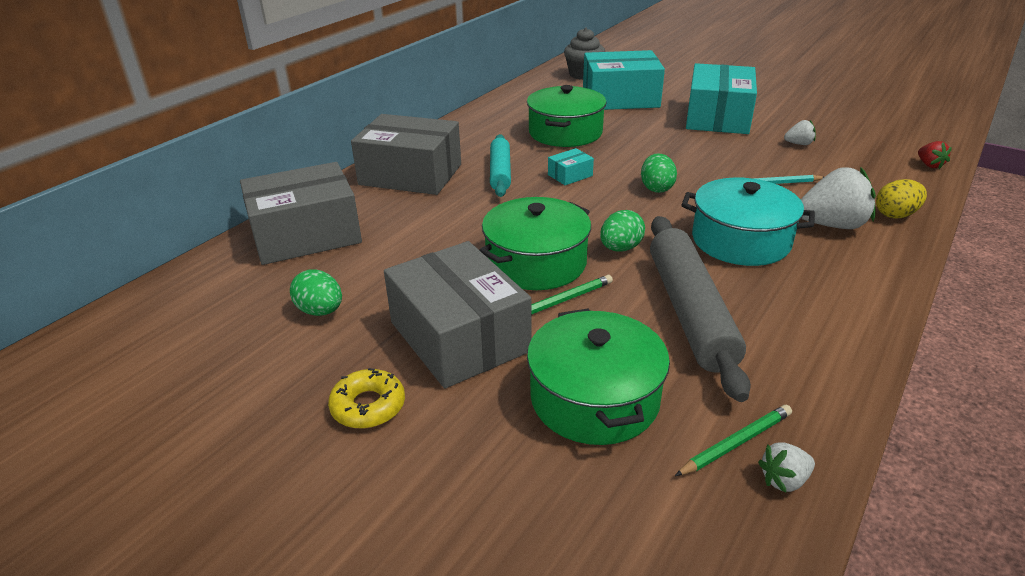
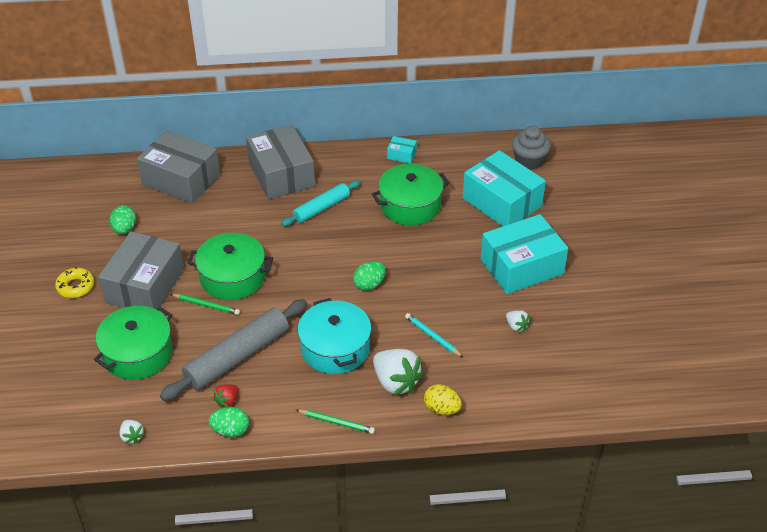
camera: 50 degrees right, 10 degrees up
turquoise box [548,148,594,185] -> turquoise box moved to [387,136,417,164]
green egg [600,210,645,252] -> green egg moved to [208,407,249,437]
green pencil [675,405,792,476] -> green pencil moved to [296,409,375,434]
white strawberry [758,442,815,493] -> white strawberry turned 150 degrees counterclockwise [119,420,145,444]
red strawberry [918,141,952,169] -> red strawberry moved to [213,385,238,408]

